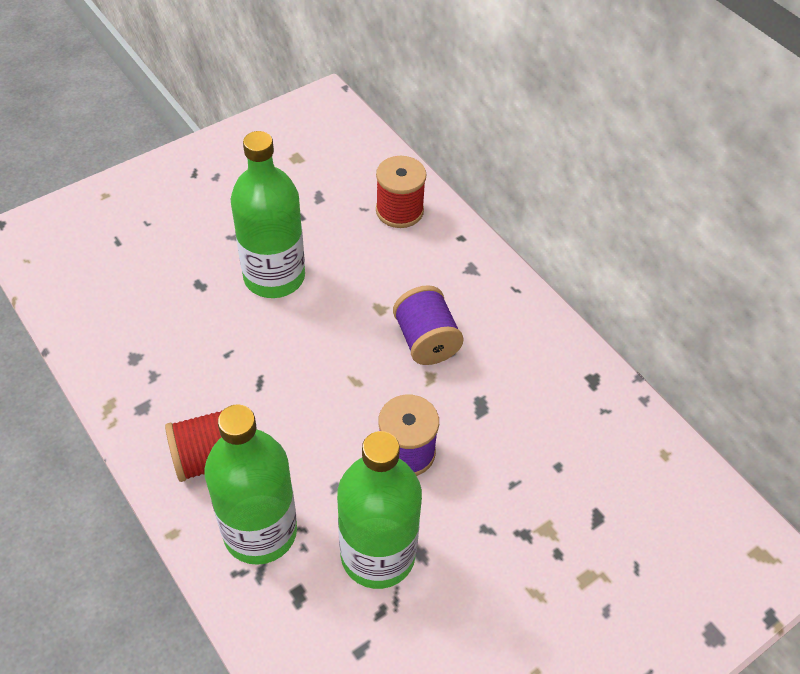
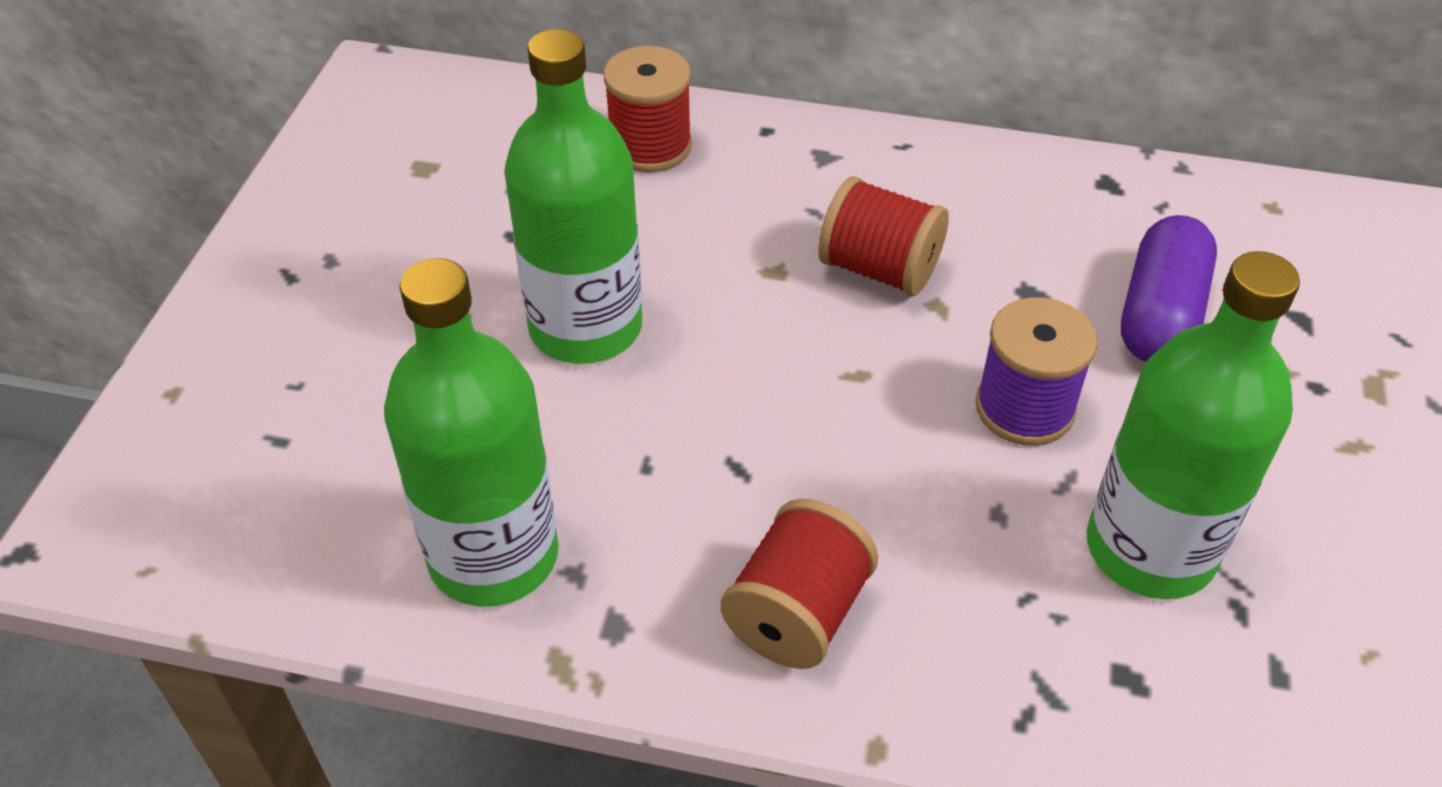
camera: 40 degrees left, 5 degrees down
green bottle [204,404,297,565] -> green bottle moved to [384,258,559,607]
purple spool [393,285,464,365] -> red spool [818,176,949,296]
none -> purple capsule [1121,215,1217,362]

